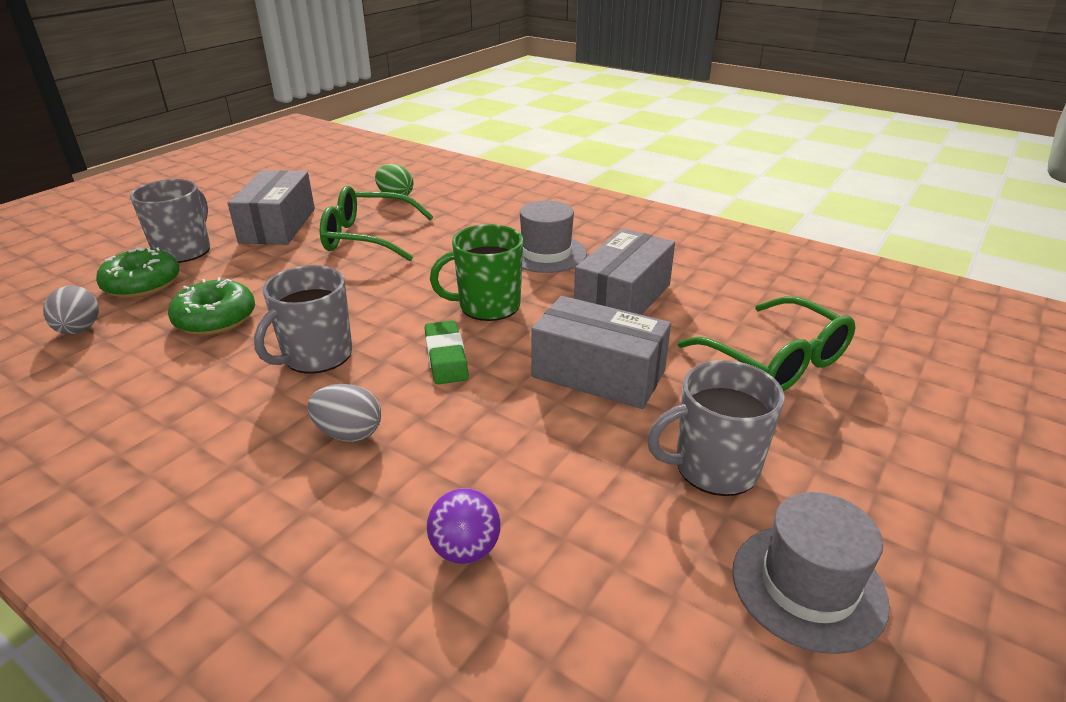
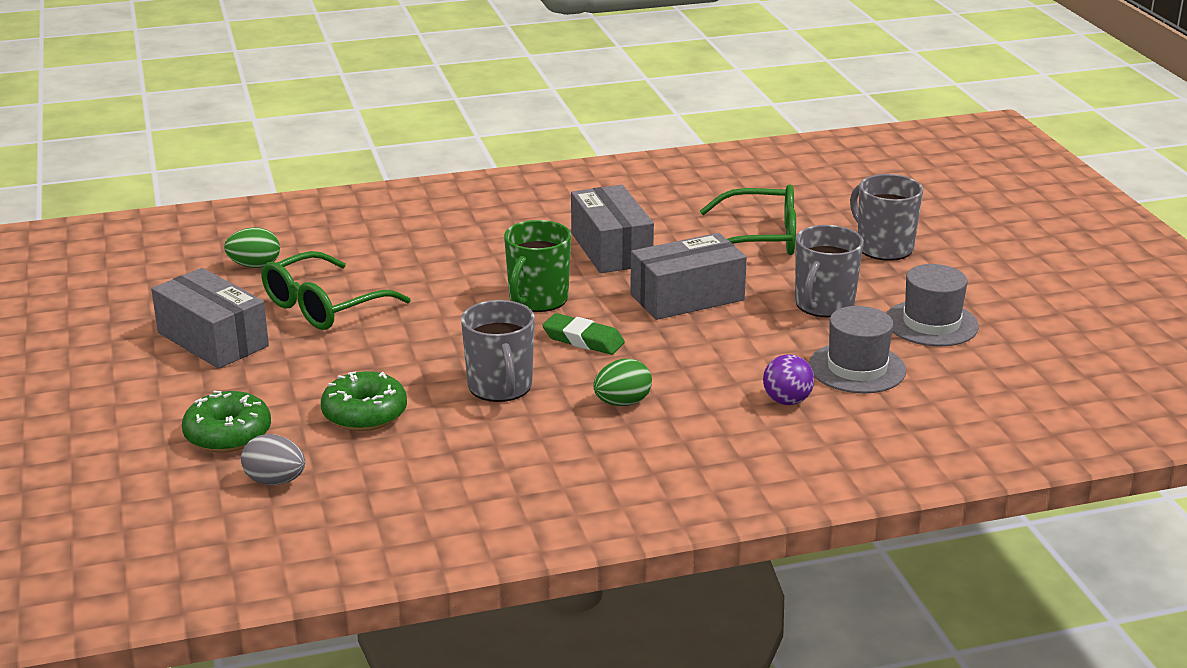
camera: 50 degrees left, 5 degrees down
grey mug [130,179,210,263] -> grey mug moved to [850,174,923,261]
grey egg [308,384,381,442] -> green egg [593,359,652,406]
grey hat [520,200,587,273] -> grey hat moved to [809,306,906,393]

